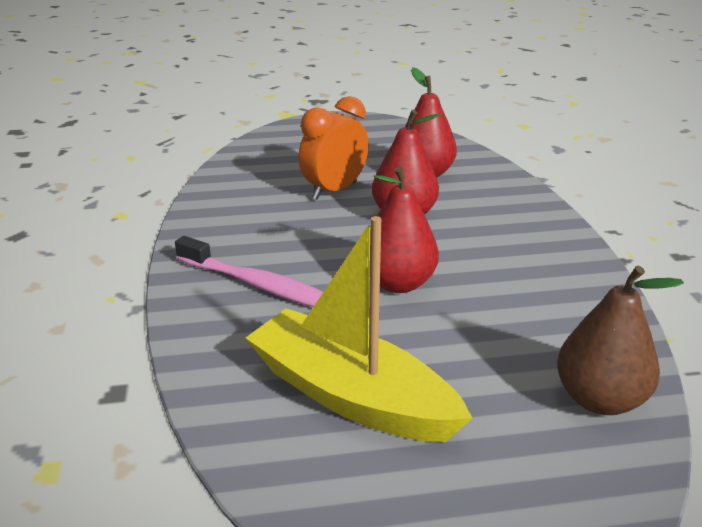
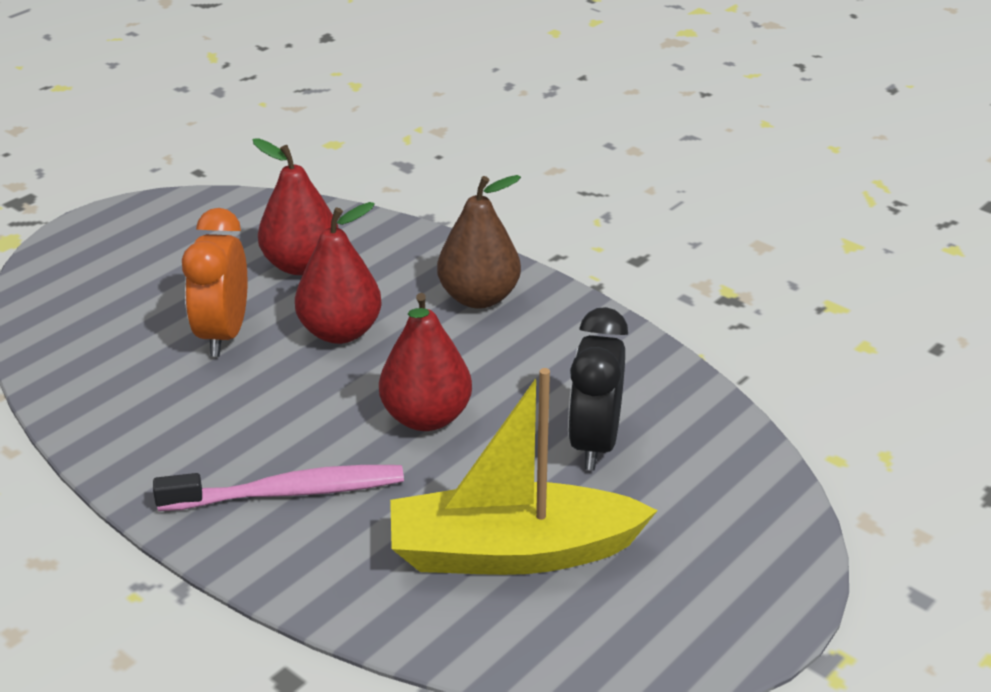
camera: 40 degrees left, 5 degrees up
brown pear [557,266,684,415] -> brown pear moved to [437,175,521,309]
none -> black clock [568,307,628,470]

